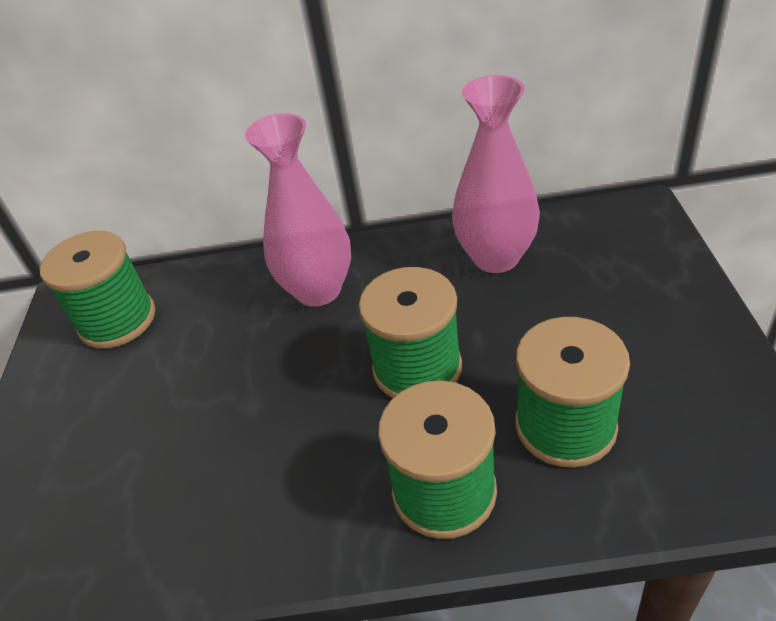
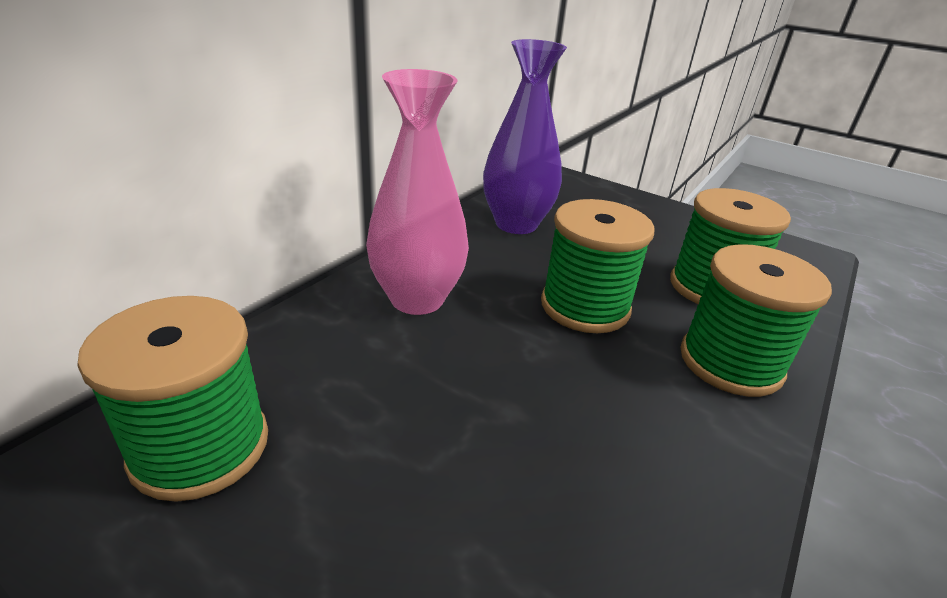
camera: 60 degrees left, 10 degrees down
pink vase [452,75,540,273] -> purple vase [483,39,567,234]

